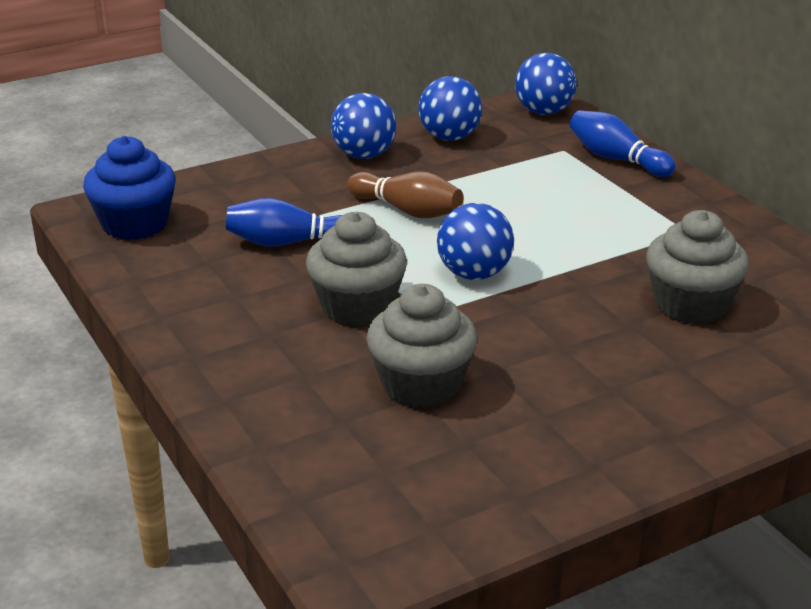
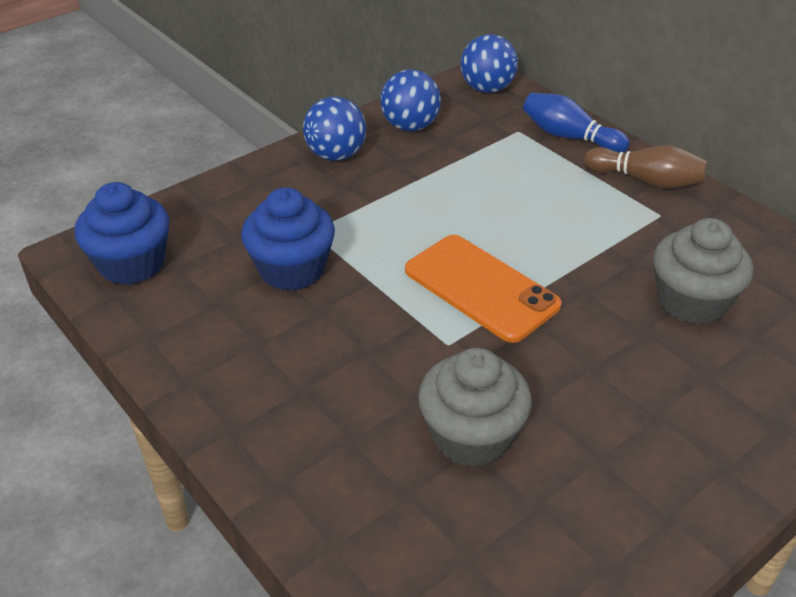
camera: 10 degrees left, 10 degrees up
blue bowling pin [226,198,342,246] -> blue cupcake [241,187,335,291]
grey cupcake [306,212,407,326] -> none
brown bowling pin [347,171,463,218] -> brown bowling pin moved to [584,145,707,189]
blue ball [437,203,514,280] -> orange phone [405,235,562,343]

